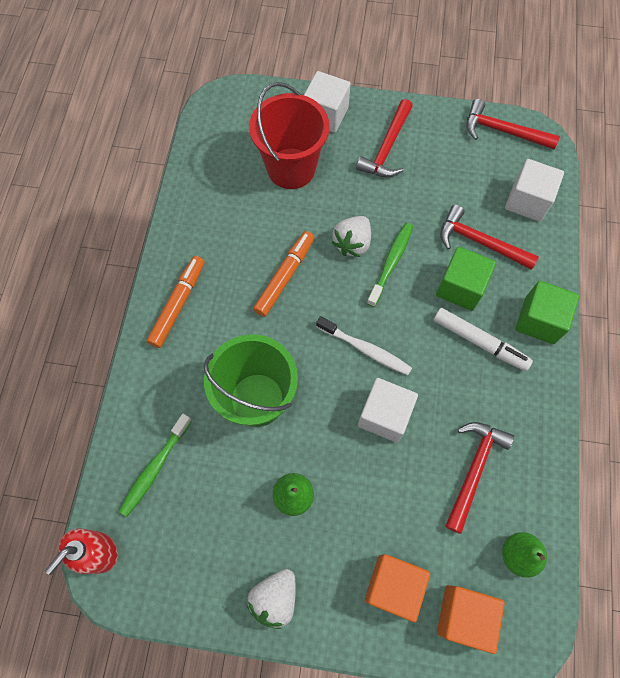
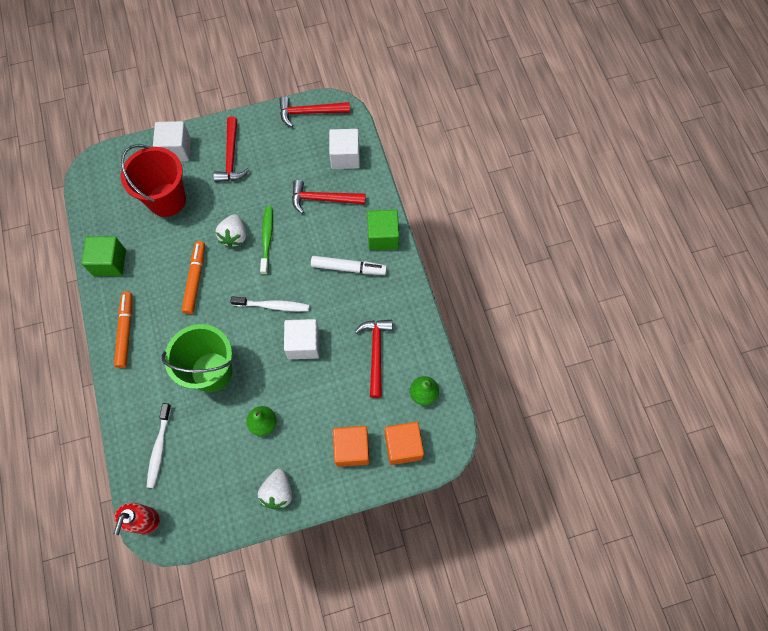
camera: 25 degrees left, 0 degrees up
green toothbrush [119,414,192,517] -> white toothbrush [147,403,172,488]
green cube [436,247,496,311] -> green cube moved to [81,236,126,276]

